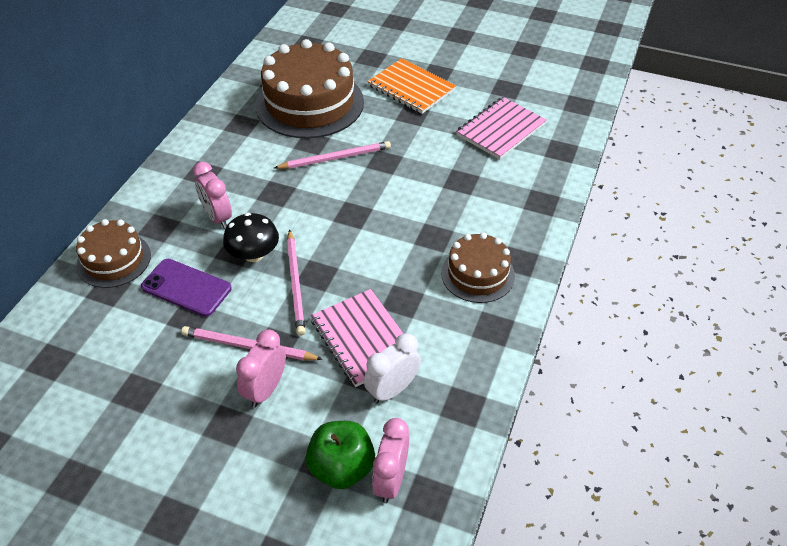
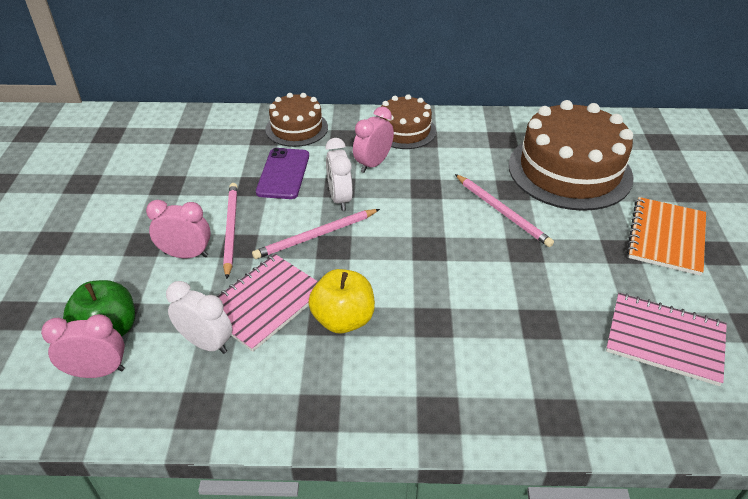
camera: 70 degrees right, 5 degrees down
black mushroom [223,213,279,262] -> white clock [325,138,353,211]
brown cake [441,232,515,303] -> brown cake moved to [380,94,436,149]
none -> yellow apple [308,269,375,333]

